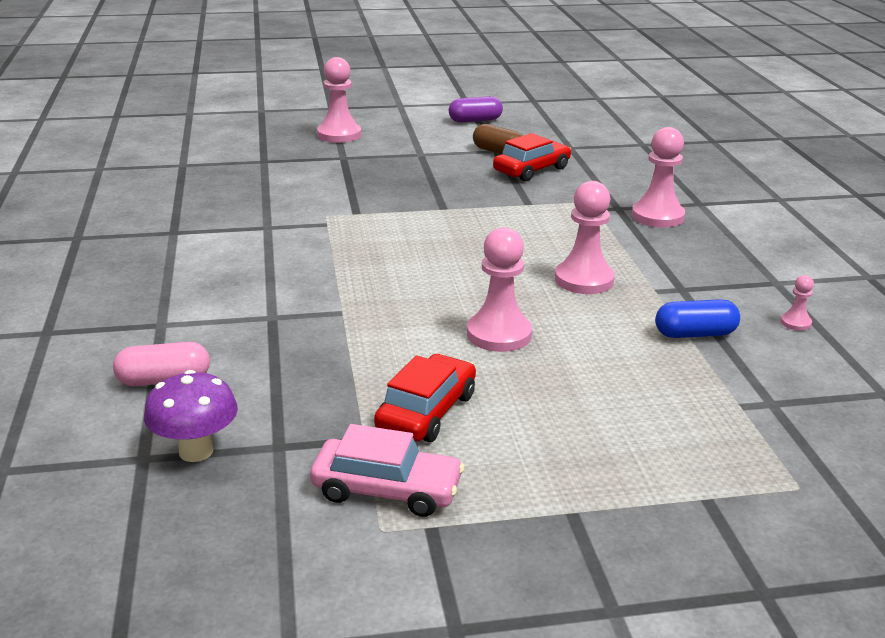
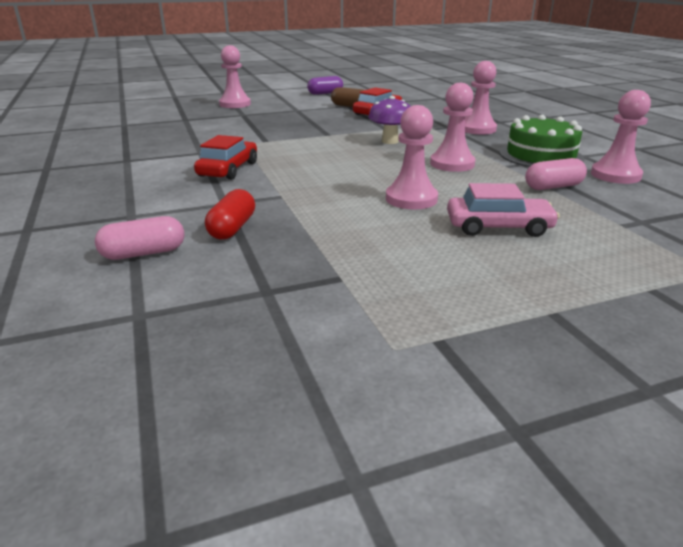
camera: 10 degrees left, 0 degrees up
purple mushroom [144,370,238,462] -> purple mushroom moved to [368,96,411,144]
pink car [310,424,464,517] -> pink car moved to [447,183,560,237]
red car [374,354,476,442] -> red car moved to [194,135,257,180]
blue capsule [655,299,740,338] -> pink capsule [525,158,587,190]
pink pawn [780,275,814,331] -> pink pawn [591,90,651,184], size x2.12
none -> red capsule [205,189,255,239]
none -> green cake [499,115,584,167]

